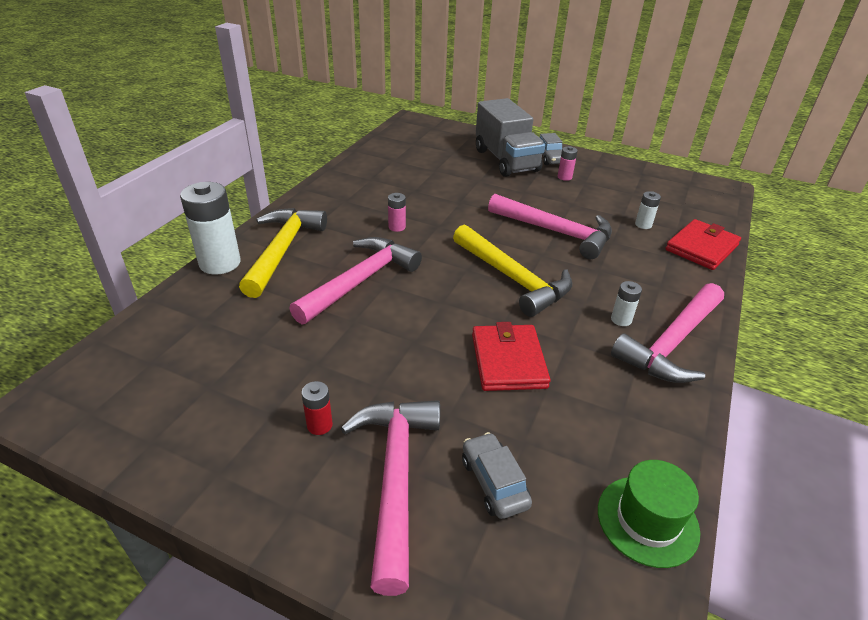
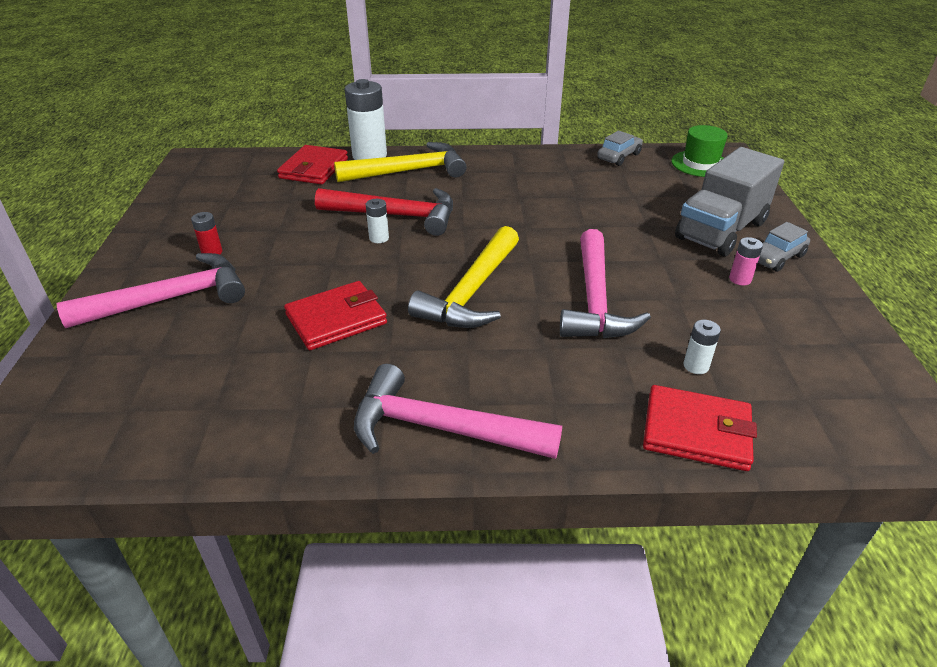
camera: 65 degrees right, 0 degrees up
pink hammer [289,237,422,325] -> red hammer [315,188,453,236]
pink battery [388,193,406,232] -> none
grey car [462,432,532,519] -> grey car moved to [597,131,643,166]
green hat [598,460,700,568] -> green hat moved to [671,125,728,177]
white battery [611,281,642,326] -> white battery moved to [366,199,389,243]
none -> red wallet [277,145,348,185]

